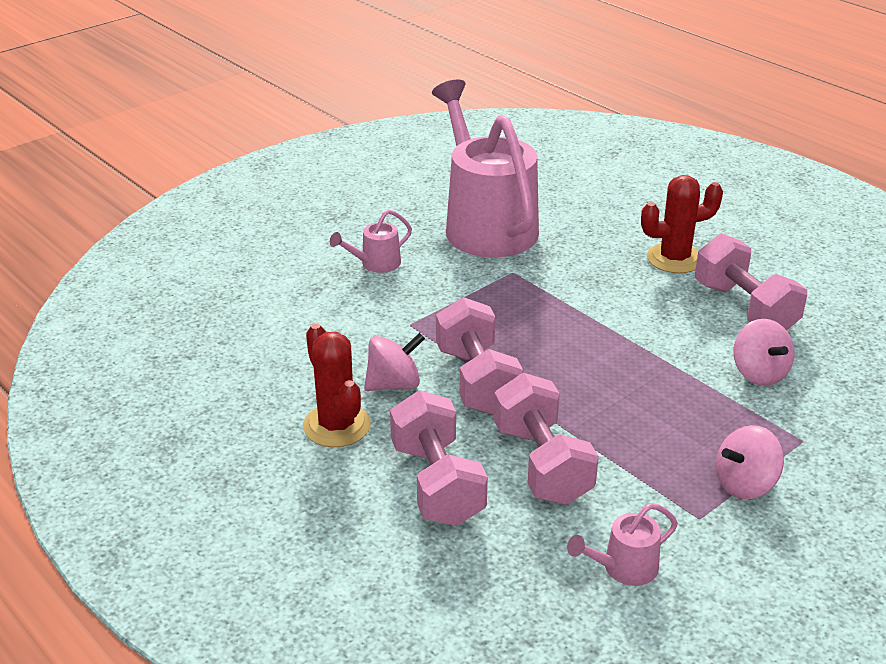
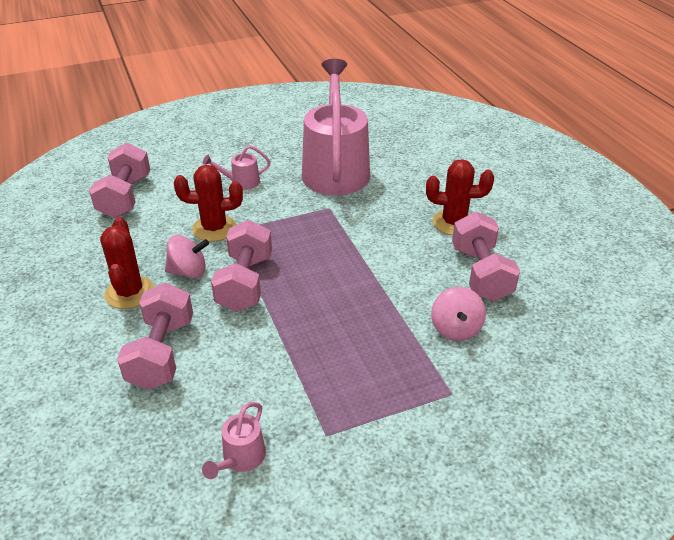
camera: 20 degrees right, 5 degrees up
pink dumbbell [494,373,599,505] -> pink dumbbell moved to [89,142,150,218]
pink watering can [567,503,678,586] -> pink watering can turned 60 degrees counterclockwise [202,402,266,479]
pink spinning top [716,425,784,500] -> none
none -> red cactus [174,165,243,242]

